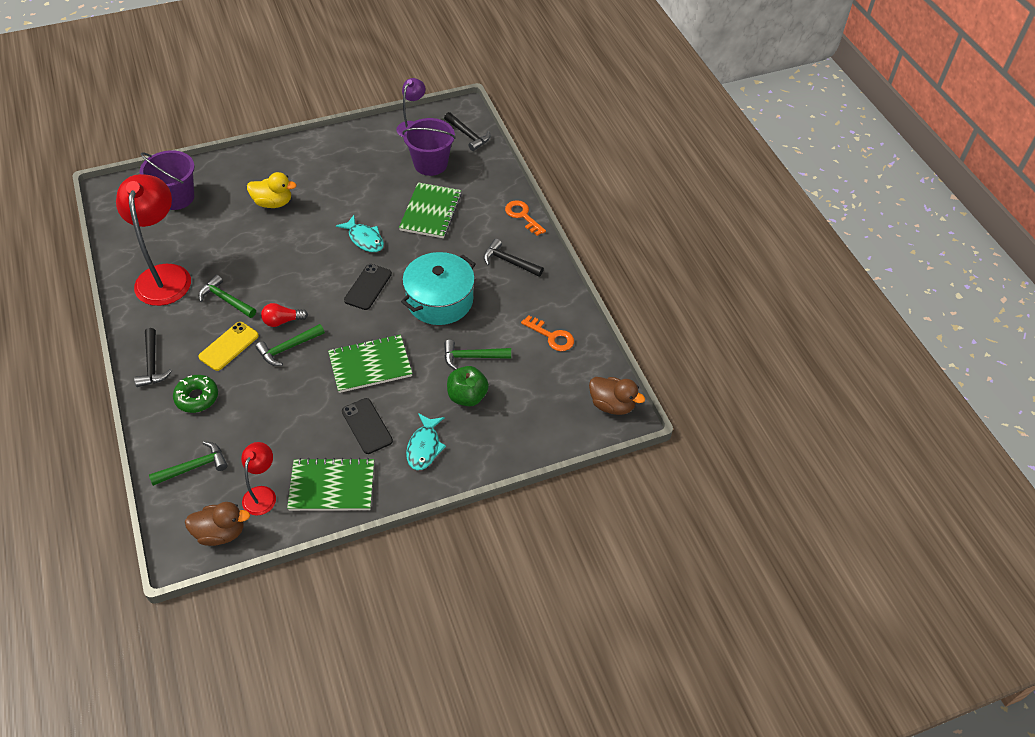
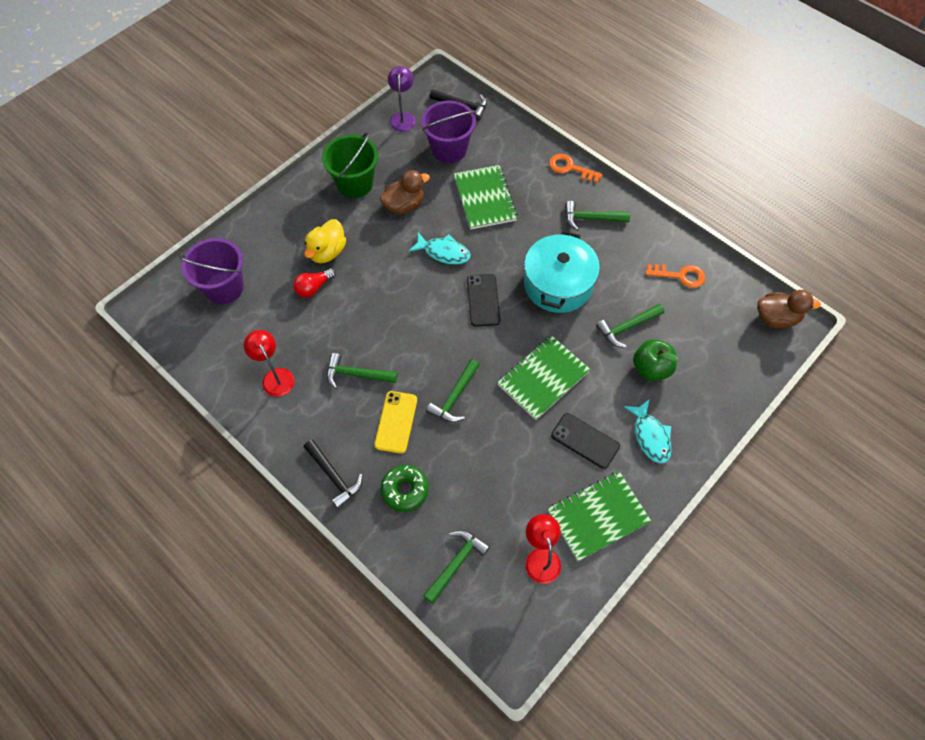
camera: 25 degrees left, 10 degrees up
red lamp [116,174,191,306] -> red lamp [244,330,294,397], size x0.52
brown duck [185,502,250,546] -> brown duck moved to [380,170,430,214]
yellow duck [247,172,297,208] -> yellow duck turned 135 degrees clockwise [304,219,346,263]
red light bulb [261,303,308,327] -> red light bulb moved to [293,268,336,298]
black hammer [484,239,544,277] -> green hammer [565,201,630,231]
none -> green bucket [322,132,378,198]

